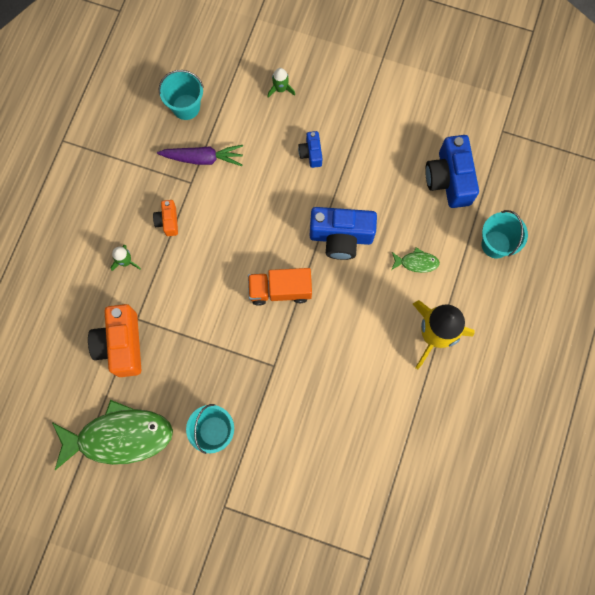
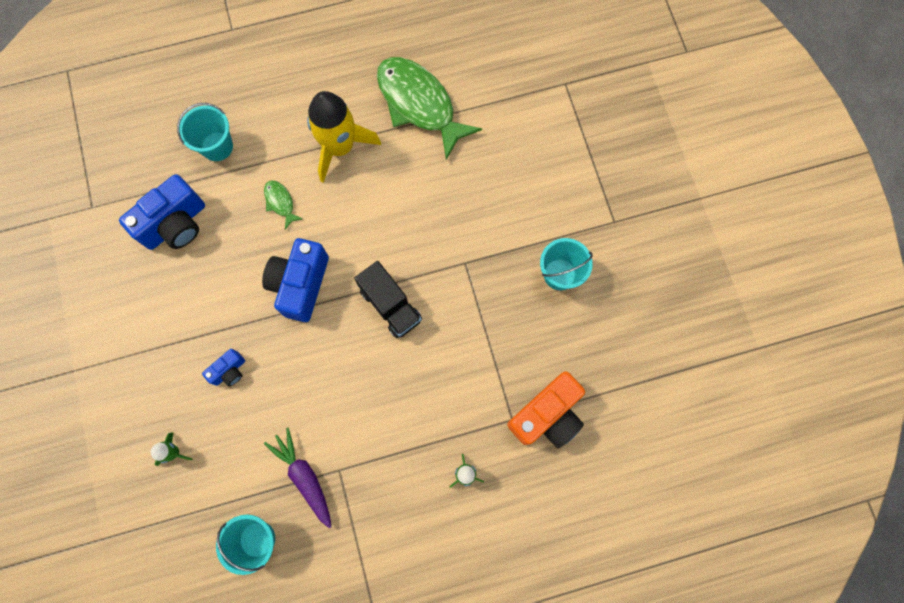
camera: 125 degrees left, 0 degrees up
green fish [52,400,173,470] -> green fish moved to [377,57,482,160]
orange camera [153,200,178,236] -> none
orange truck [248,268,312,306] -> black truck [354,261,422,338]
blue camera [310,207,377,260] -> blue camera turned 135 degrees counterclockwise [262,238,329,322]

